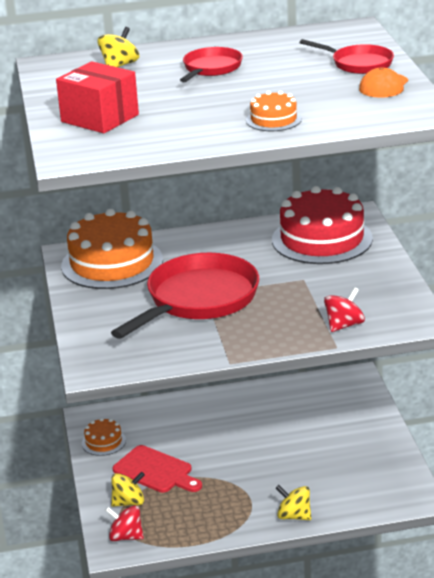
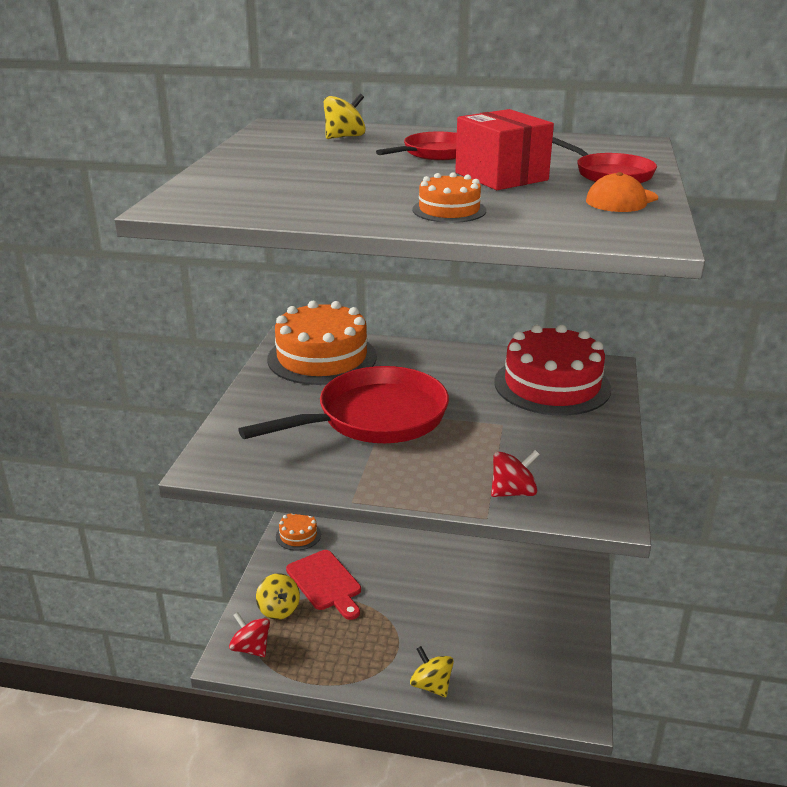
camera: 20 degrees right, 0 degrees up
red box [56,61,139,133] -> red box moved to [455,109,554,190]
yellow spinning top [111,472,145,507] -> yellow spinning top turned 60 degrees clockwise [256,573,300,620]

